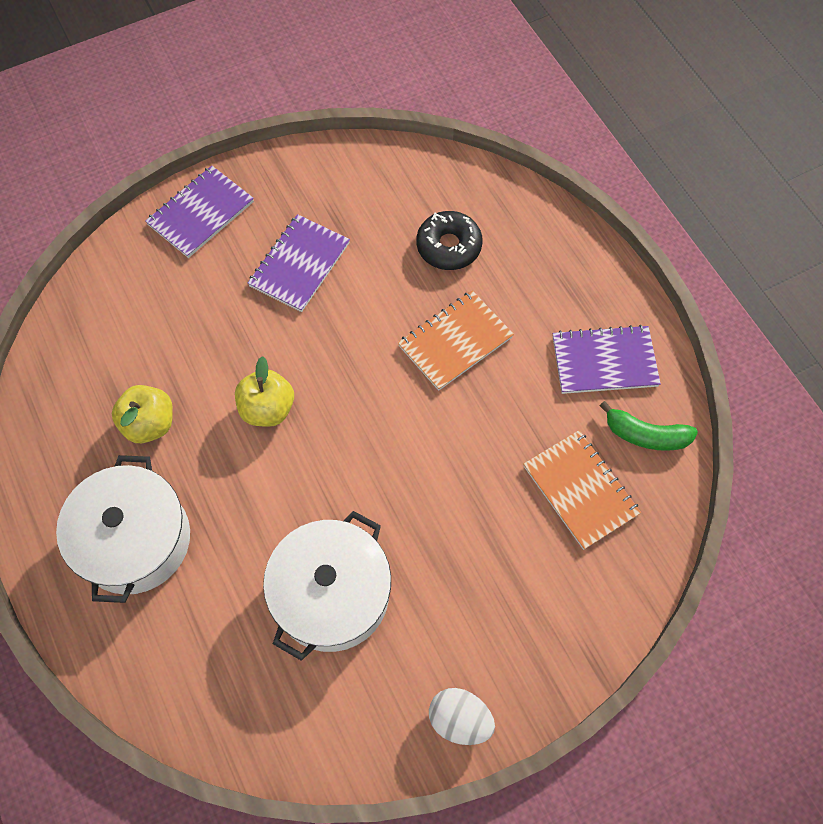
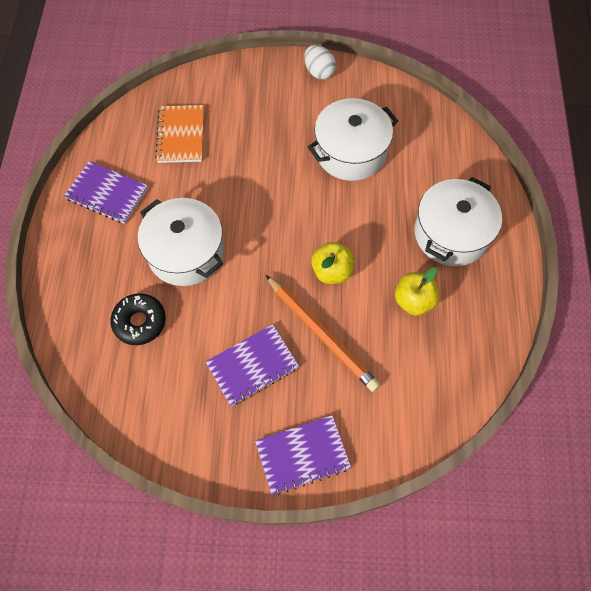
camera: 150 degrees left, 0 degrees up
orange notebook [398,290,514,391] -> white pot [138,198,224,286]
green banana [599,401,698,451] -> none
none -> orange pencil [266,275,380,392]

